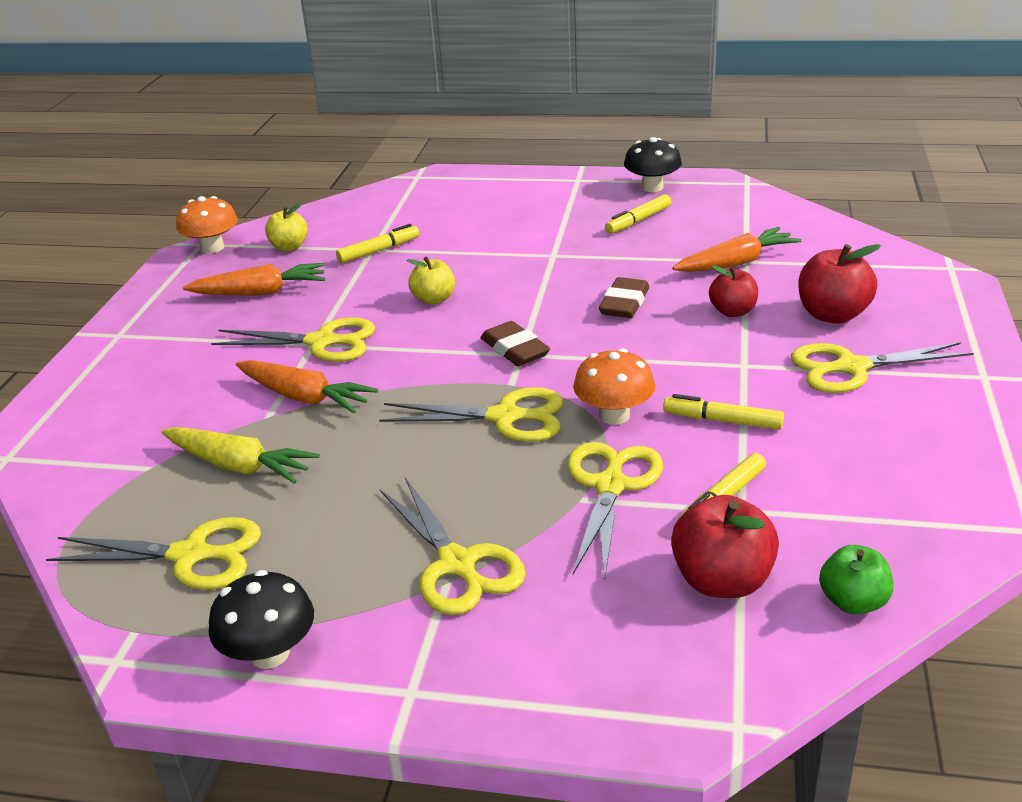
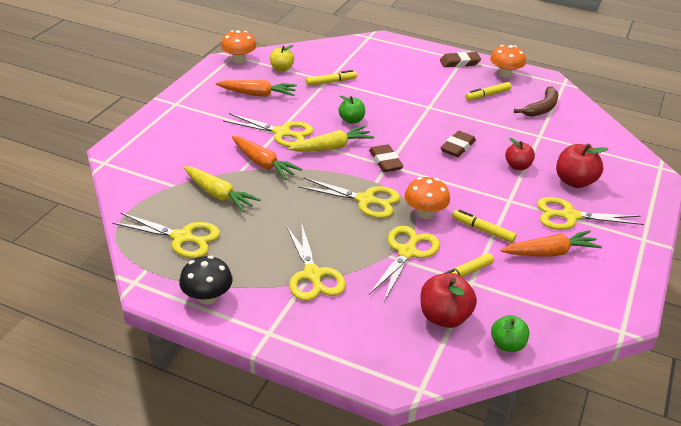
camera: 10 degrees right, 5 degrees up
yellow apple [407,257,455,305] -> green apple [338,96,365,124]
black mushroom [624,137,682,192] -> orange mushroom [490,45,526,78]
orange carrot [673,227,802,272] -> orange carrot moved to [501,230,602,257]
none -> yellow carrot [288,126,374,151]
none -> brown eraser [440,52,481,67]
none -> brown banana [514,87,558,117]

